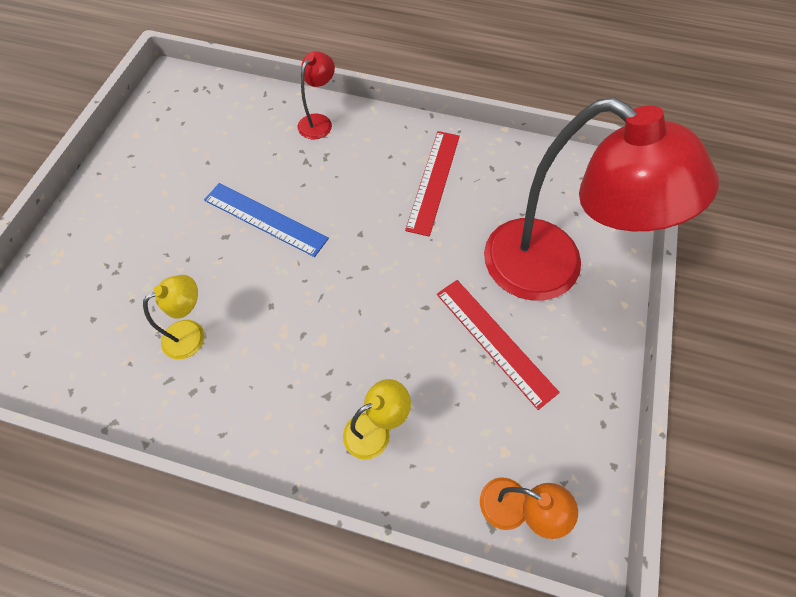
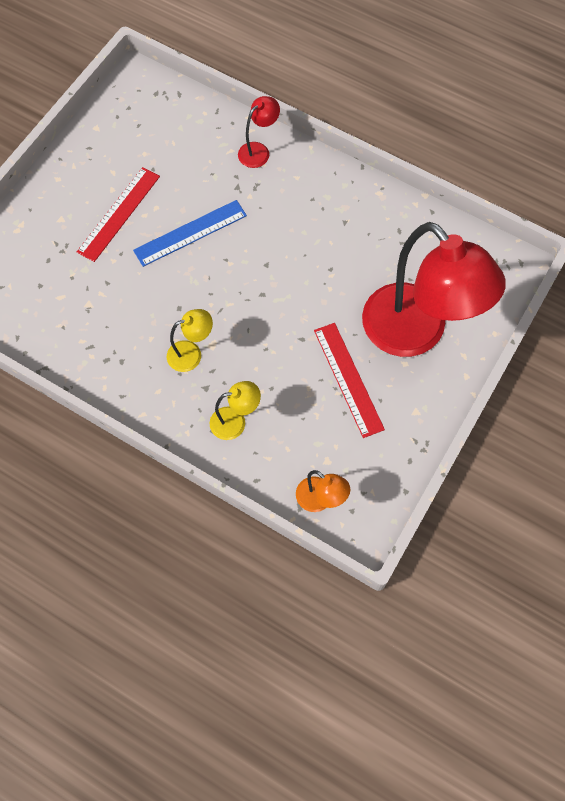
camera: 15 degrees right, 5 degrees up
yellow lamp [143,275,204,359] -> yellow lamp moved to [167,309,213,372]
blue ruler [204,183,329,257] -> blue ruler turned 75 degrees counterclockwise [133,200,247,267]
red ruler [405,131,460,237] -> red ruler moved to [77,167,160,262]

